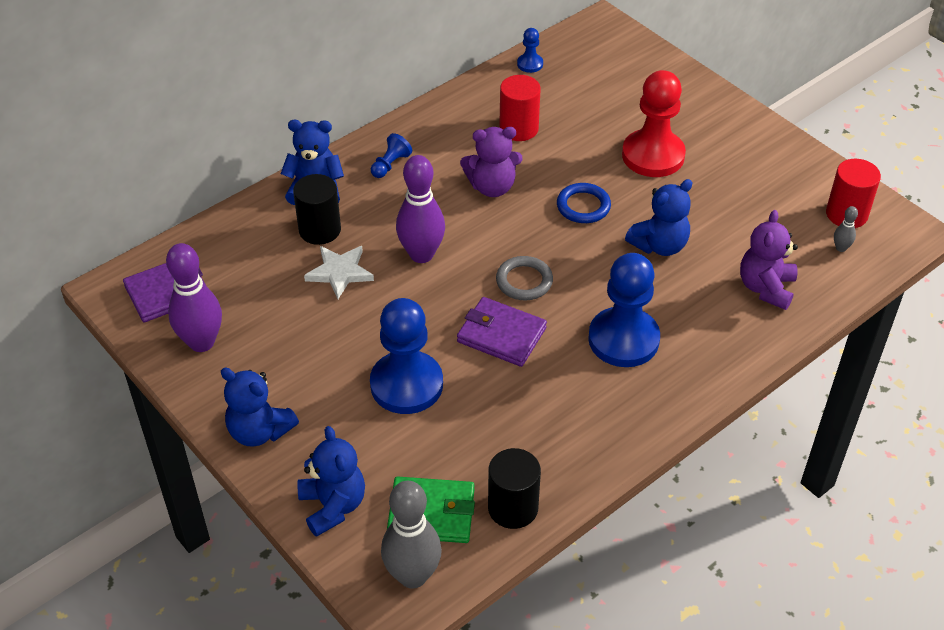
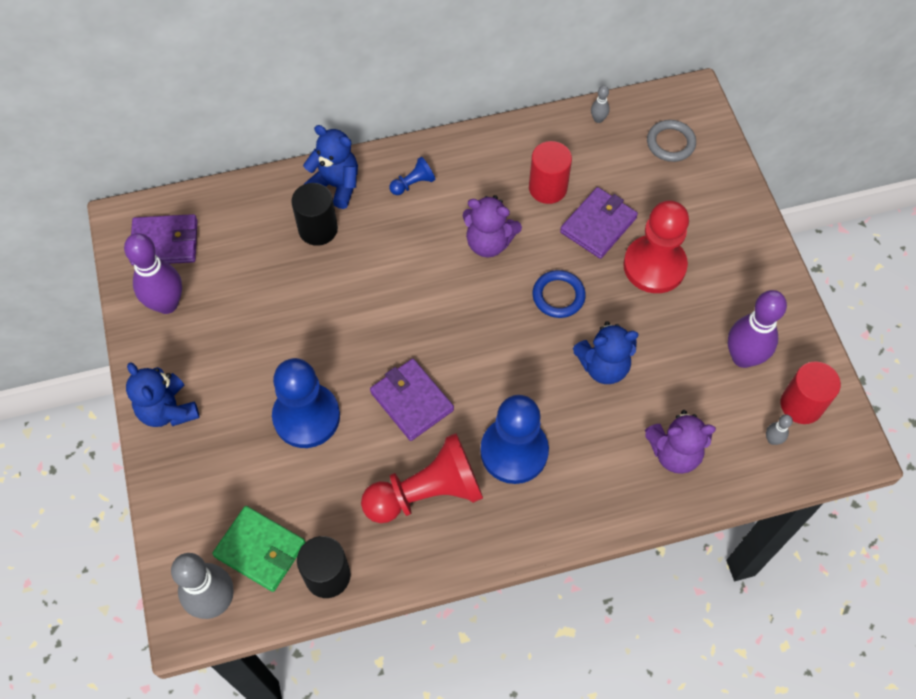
camera: 25 degrees right, 15 degrees up
blue teddy bear [297,426,365,537] -> none
white star [304,246,374,299] -> none
purple bowling pin [396,155,445,263] -> purple bowling pin moved to [728,290,787,368]
grey ring [496,256,553,300] -> grey ring moved to [647,120,696,162]
blue pawn [517,28,543,73] -> grey bowling pin [591,85,610,123]
purple teddy bear [740,210,798,310] -> purple teddy bear turned 135 degrees counterclockwise [645,410,716,474]
none -> red pawn [361,433,483,523]
none -> purple wallet [560,187,638,259]

